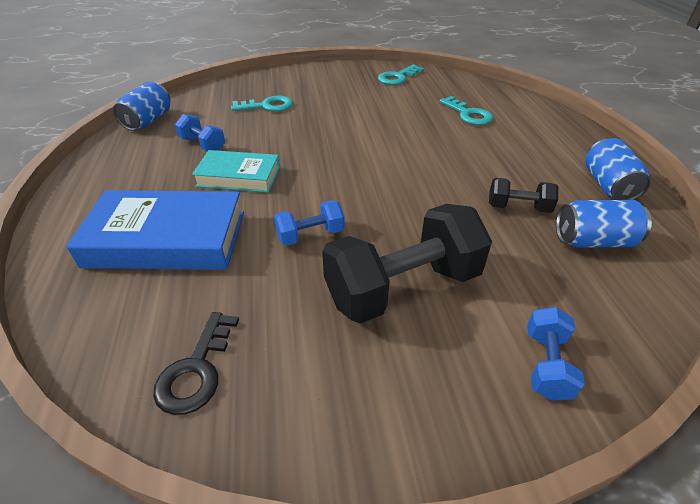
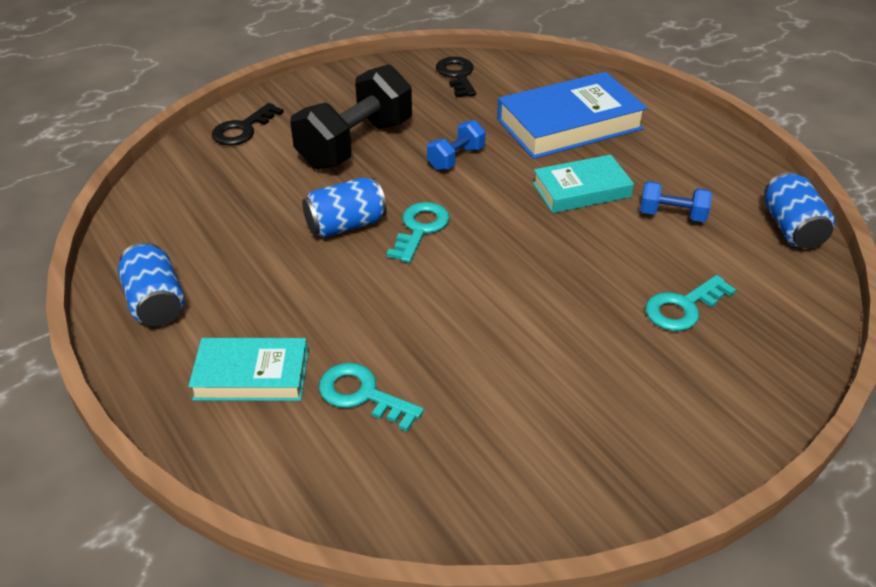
camera: 155 degrees right, 0 degrees up
turquoise key [378,65,424,85] -> turquoise key moved to [387,202,449,263]
black dumbbell [489,178,558,213] -> none
blue dumbbell [527,307,585,401] -> black key [212,103,284,145]
blue can [556,200,652,248] -> blue can moved to [302,177,387,238]
none -> turquoise book [188,338,308,401]

